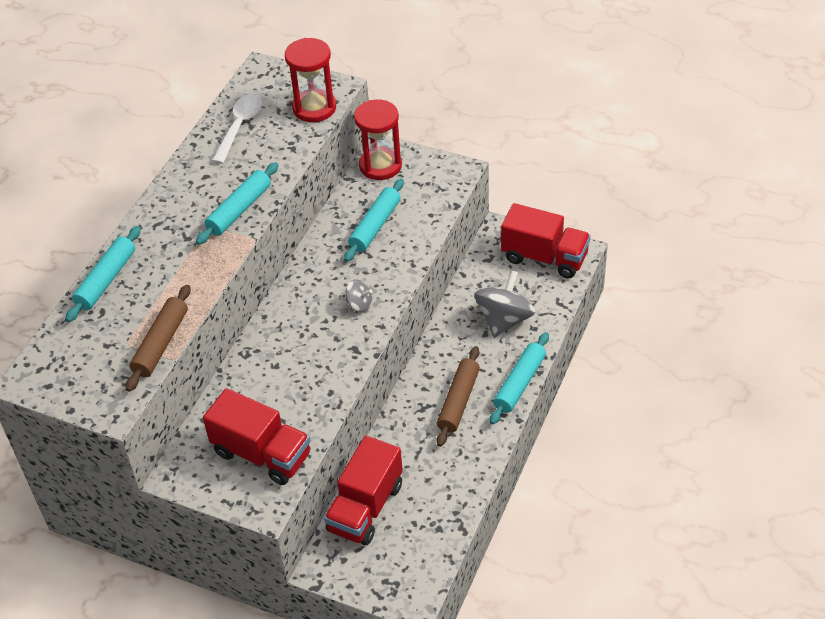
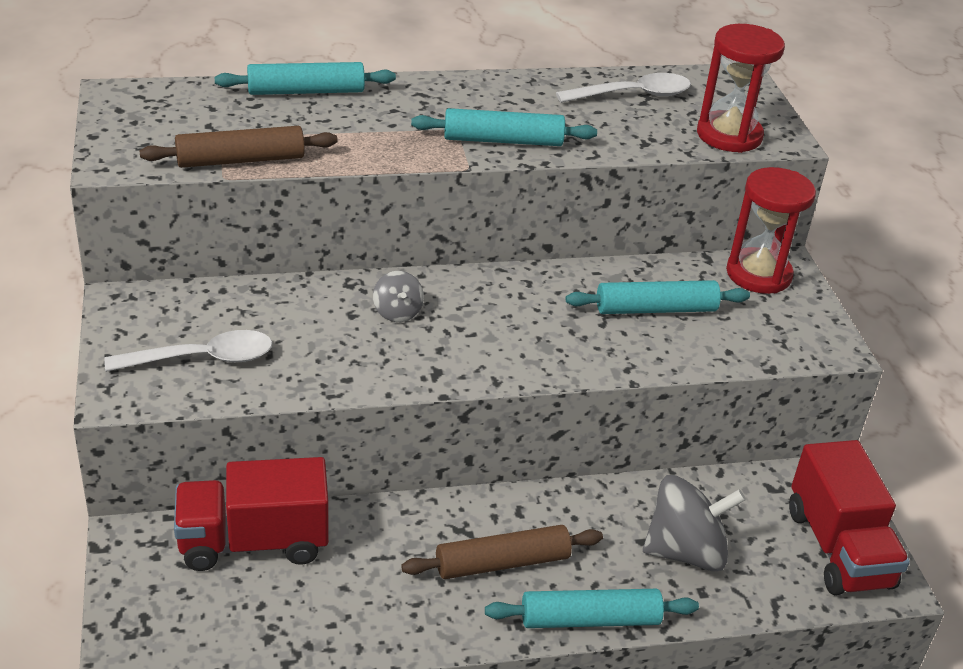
camera: 50 degrees right, 10 degrees down
red truck [203,388,310,485] -> white spoon [104,330,273,372]
grey spinning top [346,279,373,312] -> grey spinning top moved to [373,271,424,322]

